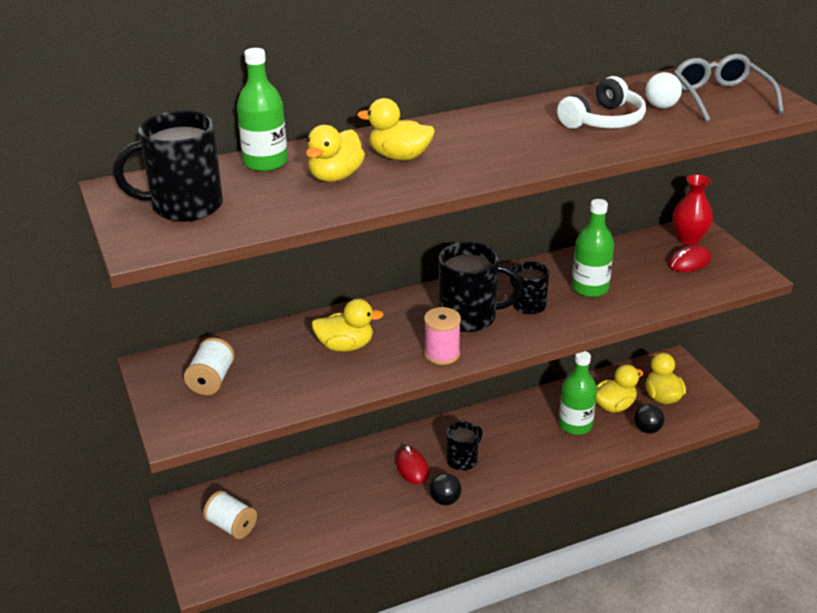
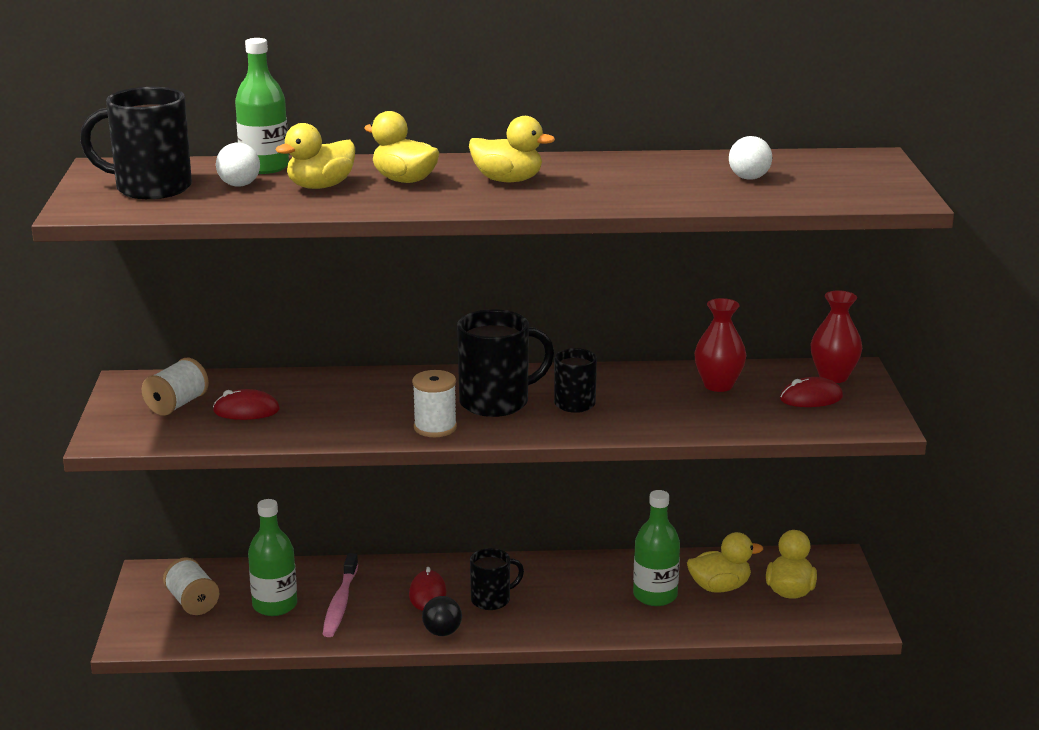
camera: 20 degrees right, 10 degrees down
yellow duck [311,299,384,352] -> yellow duck moved to [469,116,555,182]
pink spool [424,307,461,365] -> white spool [412,370,457,437]
black mug [439,242,523,332] -> black mug turned 45 degrees counterclockwise [457,309,554,417]
white headphones [557,76,646,129] -> none
green bottle [572,199,614,297] -> green bottle moved to [248,499,297,616]
black ball [634,404,665,434] -> none
grey glasses [674,54,784,122] -> none
none -> red mouse [213,389,280,420]
none -> white ball [216,143,260,187]
none -> pink toothbrush [323,553,358,637]
none -> red vase [694,298,746,392]

